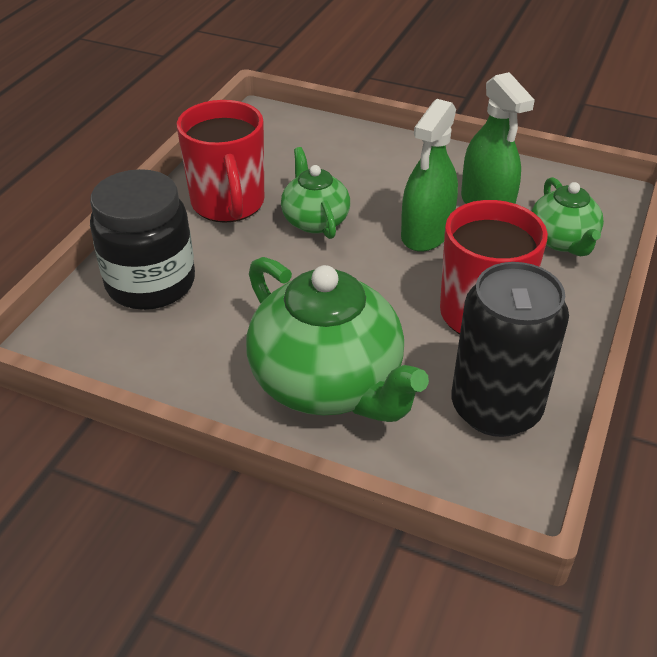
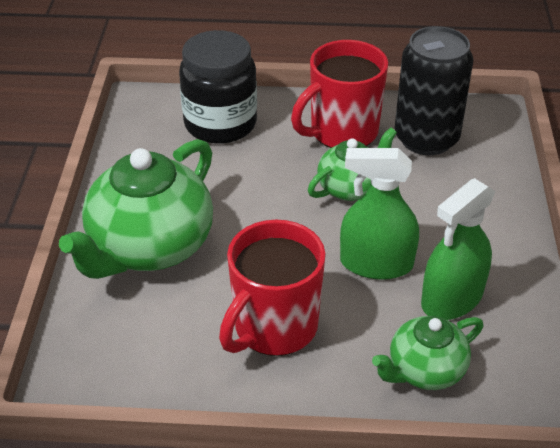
camera: 70 degrees right, 0 degrees up
black can [452,262,569,437] -> black can moved to [394,26,473,155]

